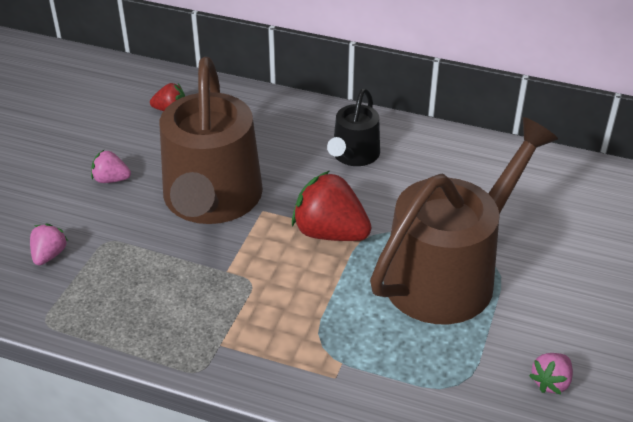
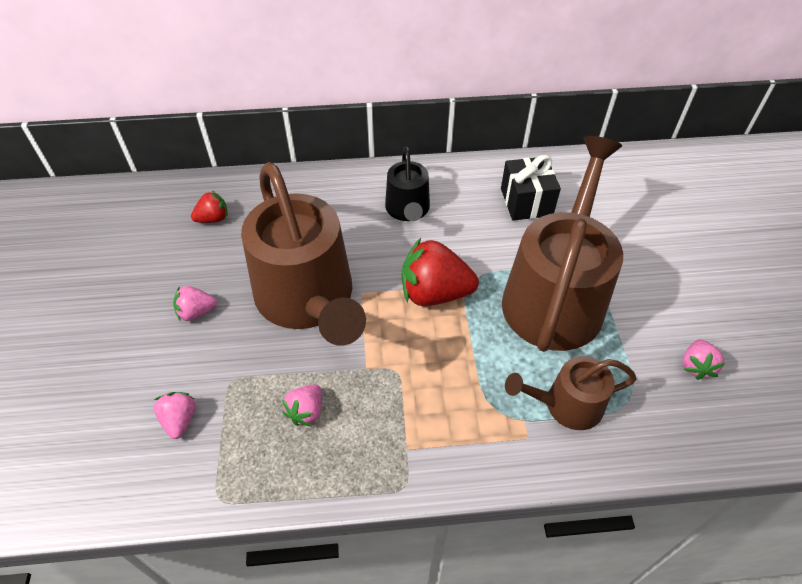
camera: 25 degrees left, 10 degrees up
none -> pink strawberry [282,384,322,426]
none -> black gift [501,155,561,221]
none -> brown watering can [505,356,637,430]

